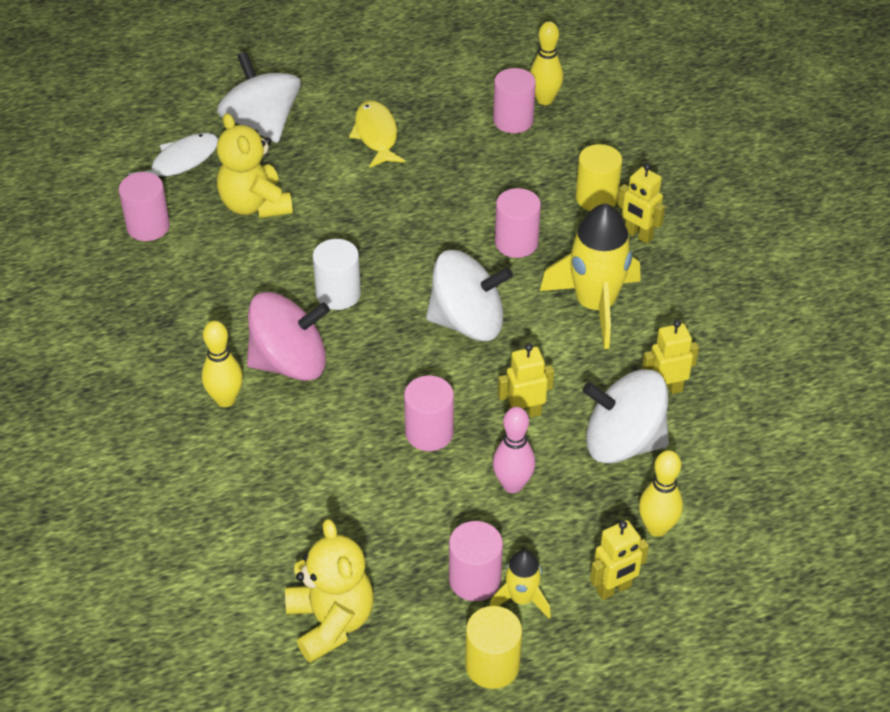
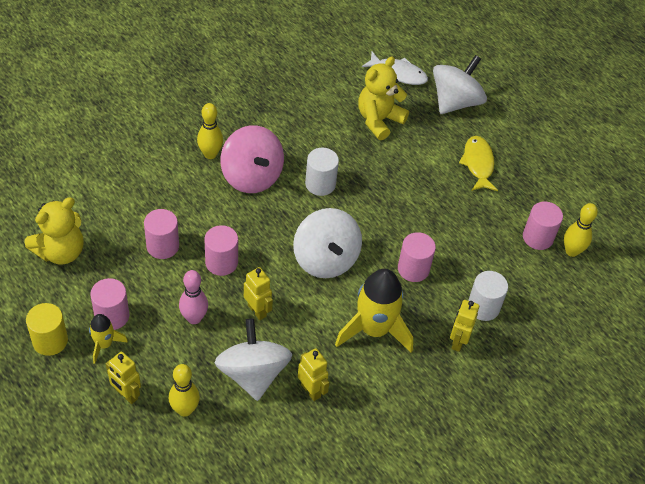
camera: 65 degrees right, 5 degrees up
pink cylinder [119,172,170,241] -> pink cylinder moved to [144,209,179,259]
yellow fish [349,101,405,168] -> yellow fish turned 60 degrees counterclockwise [459,136,498,191]
yellow cylinder [576,144,622,211] -> white cylinder [468,271,508,321]

